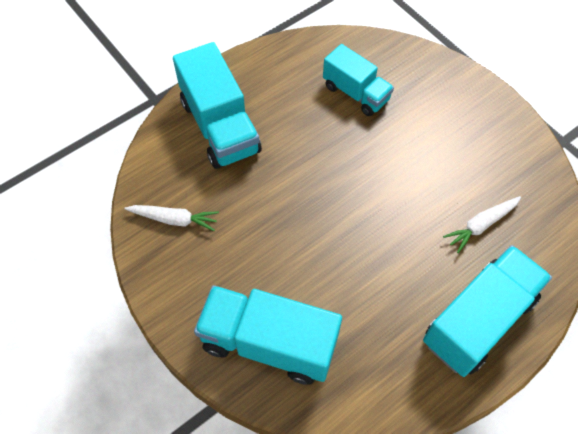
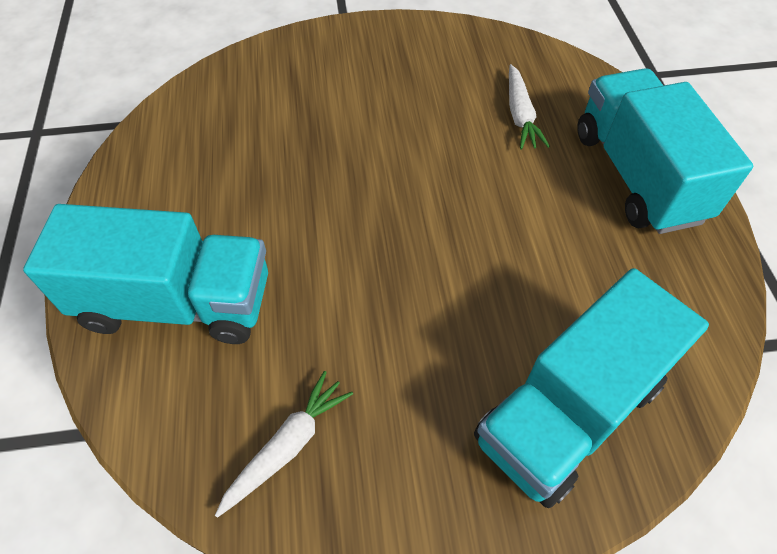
camera: 60 degrees left, 5 degrees down
turquoise truck [323,44,394,116] -> none

